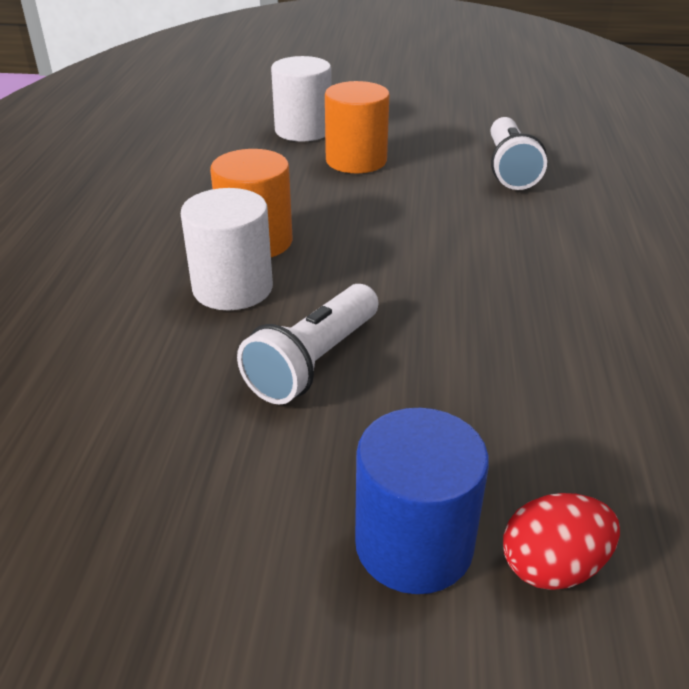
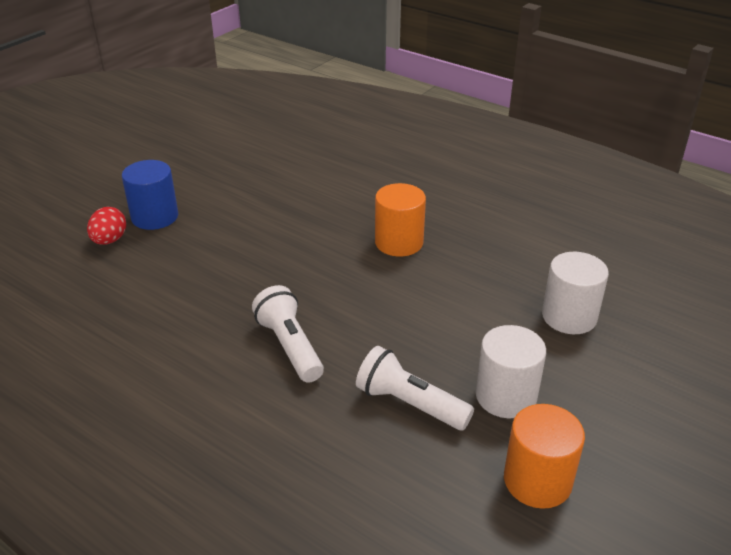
camera: 120 degrees right, 0 degrees up
white cylinder [181,188,273,310] -> white cylinder moved to [476,325,546,418]
white flashlight [237,284,378,405] -> white flashlight moved to [252,285,324,383]
orange cylinder [325,81,390,173] -> orange cylinder moved to [504,404,585,509]

